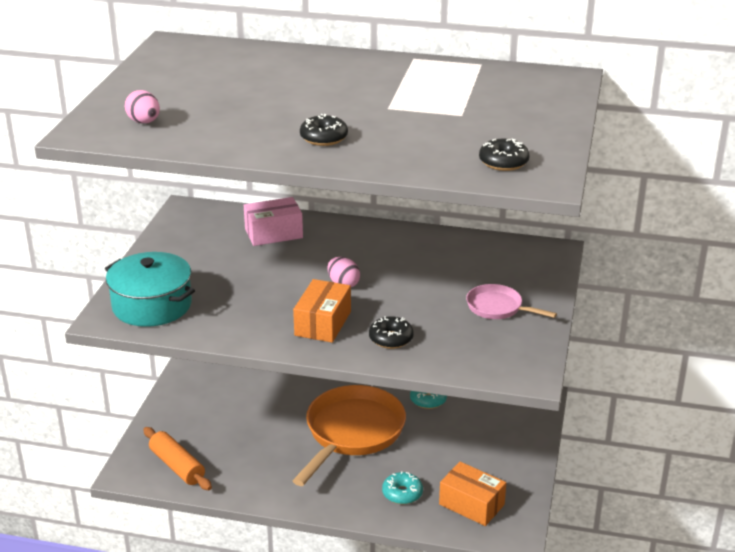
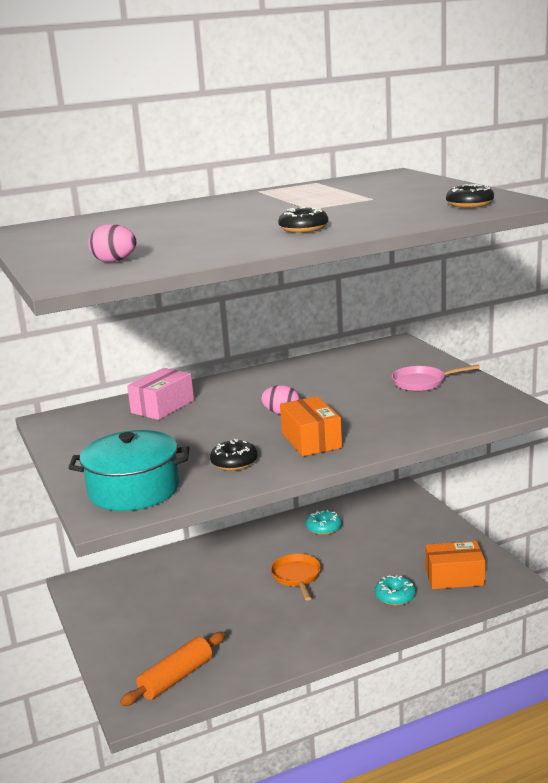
camera: 35 degrees left, 10 degrees down
orange rolling pin [143,427,212,490] -> orange rolling pin turned 60 degrees counterclockwise [120,632,225,706]
orange pan [293,385,406,486] -> orange pan [271,554,321,601], size x0.50
black donut [369,316,414,349] -> black donut moved to [210,439,258,471]

